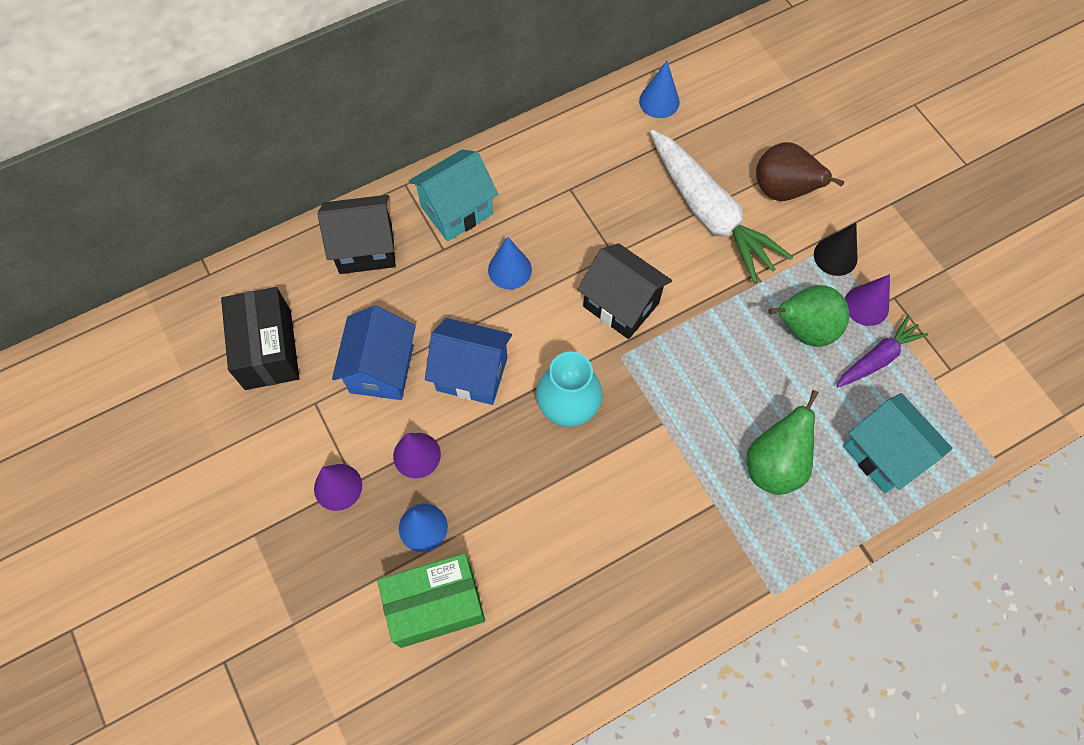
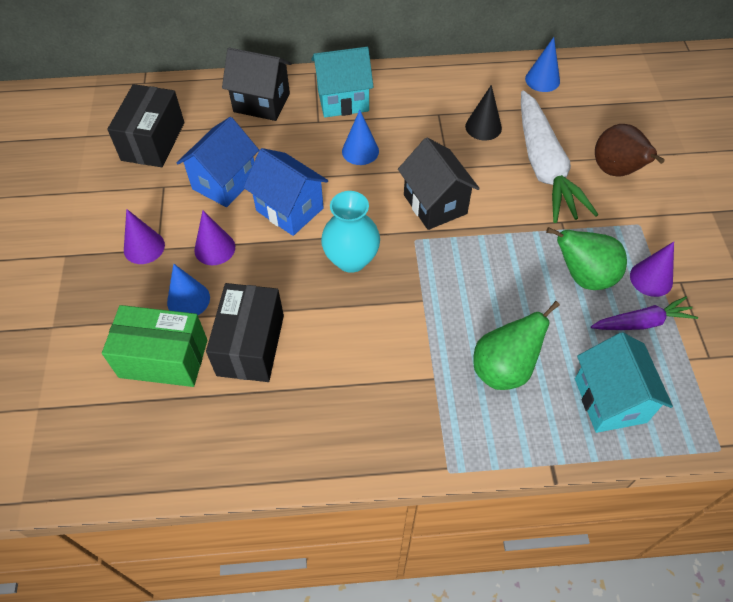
camera: 25 degrees right, 10 degrees down
black cone [814,223,858,276] -> black cone moved to [465,85,502,140]
none -> black box [206,283,284,382]

